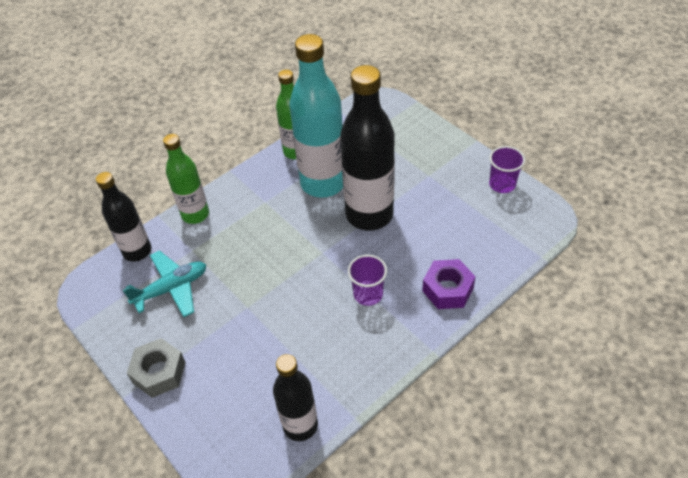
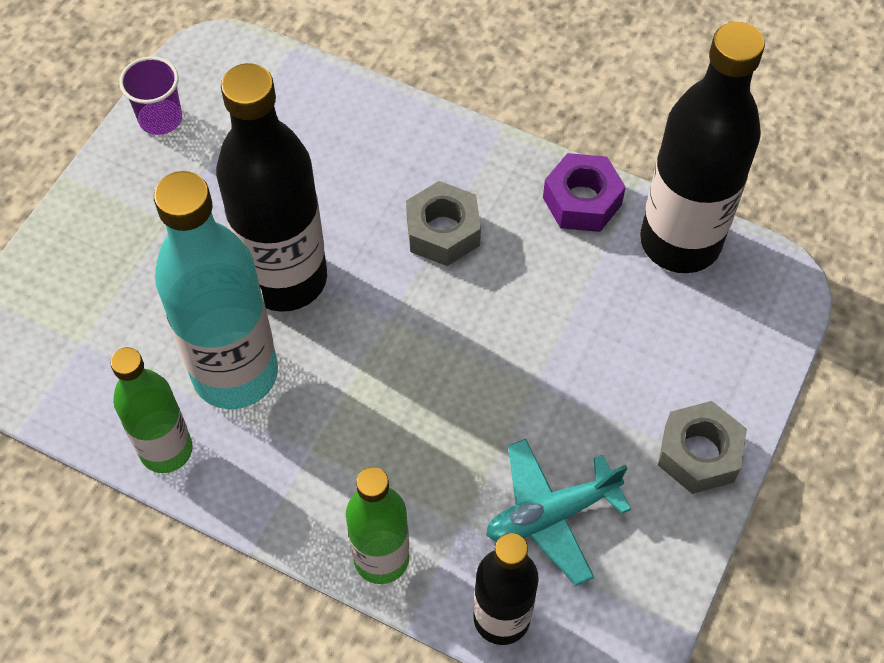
camera: 115 degrees left, 10 degrees up
turquoise plane [123,250,206,317] -> turquoise plane turned 60 degrees counterclockwise [486,439,631,586]
black bottle [273,354,318,441] -> black bottle [640,22,765,273], size x1.67
purple cup [348,255,387,306] -> grey nut [406,181,481,266]
purple nut [422,259,476,309] -> purple nut moved to [543,153,626,232]

